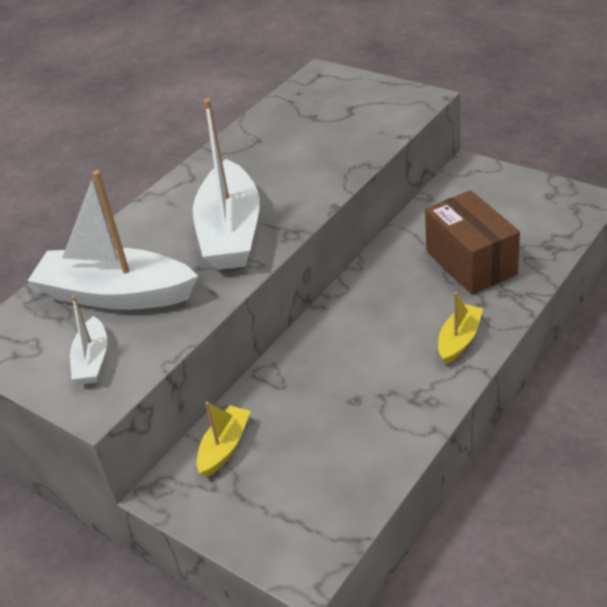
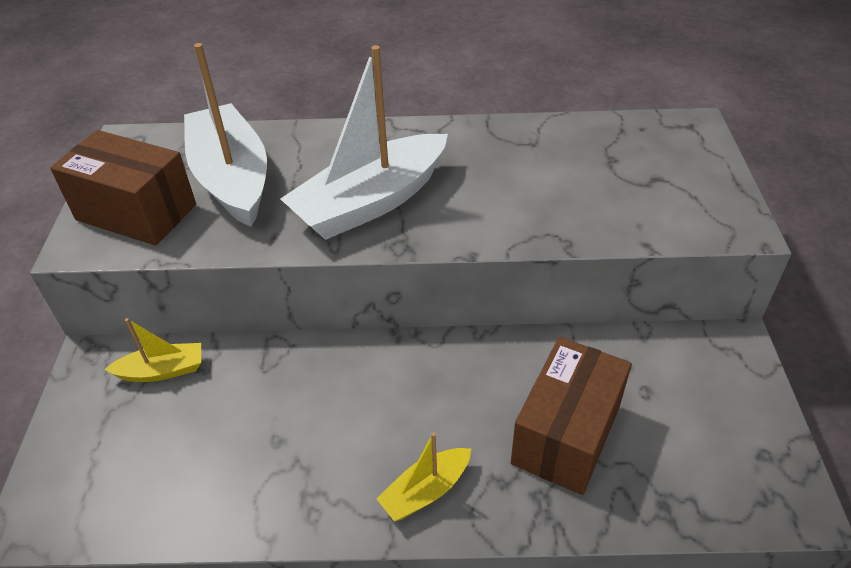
camera: 50 degrees right, 5 degrees up
white boat [70,295,107,384] -> brown box [50,130,196,246]
yellow boat [438,292,483,364] -> yellow boat turned 150 degrees clockwise [376,432,471,522]

